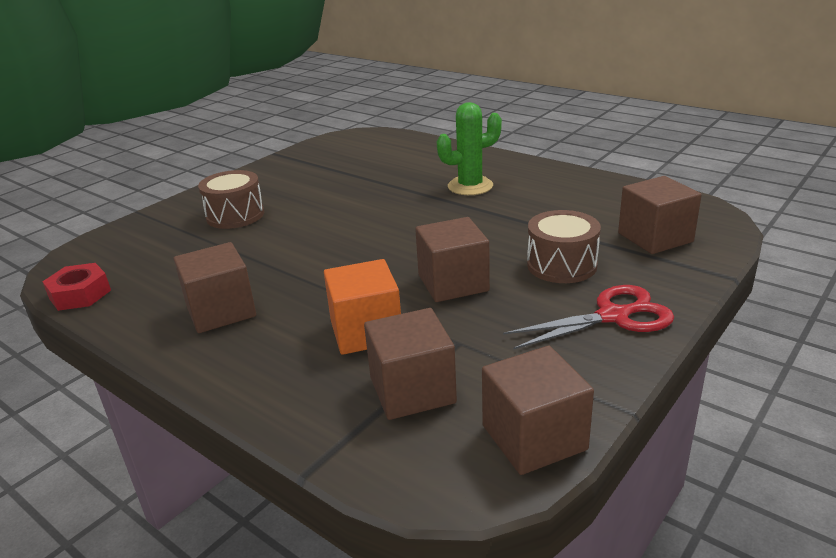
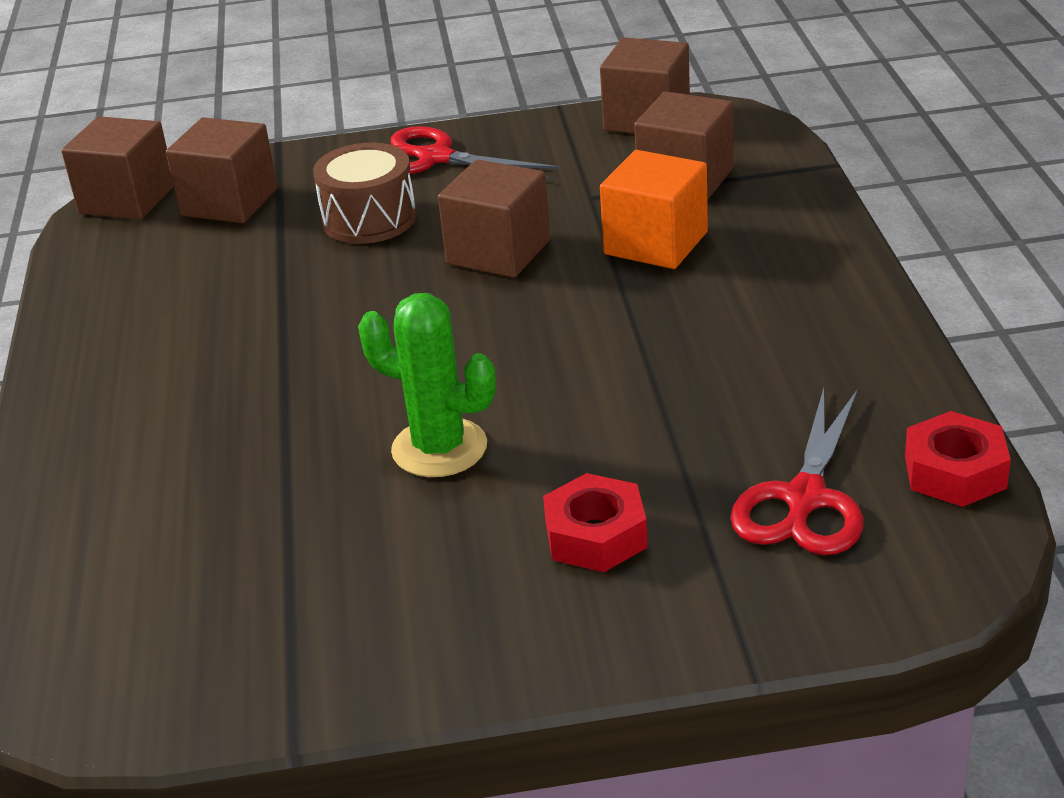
camera: 135 degrees left, 5 degrees up
brown cube [174,242,256,333] -> brown cube moved to [61,116,174,220]
brown drum [198,170,264,229] -> red nut [543,473,648,572]
green cactus [437,102,502,195] -> green cactus moved to [358,293,496,477]
none -> red scissors [730,388,863,555]

